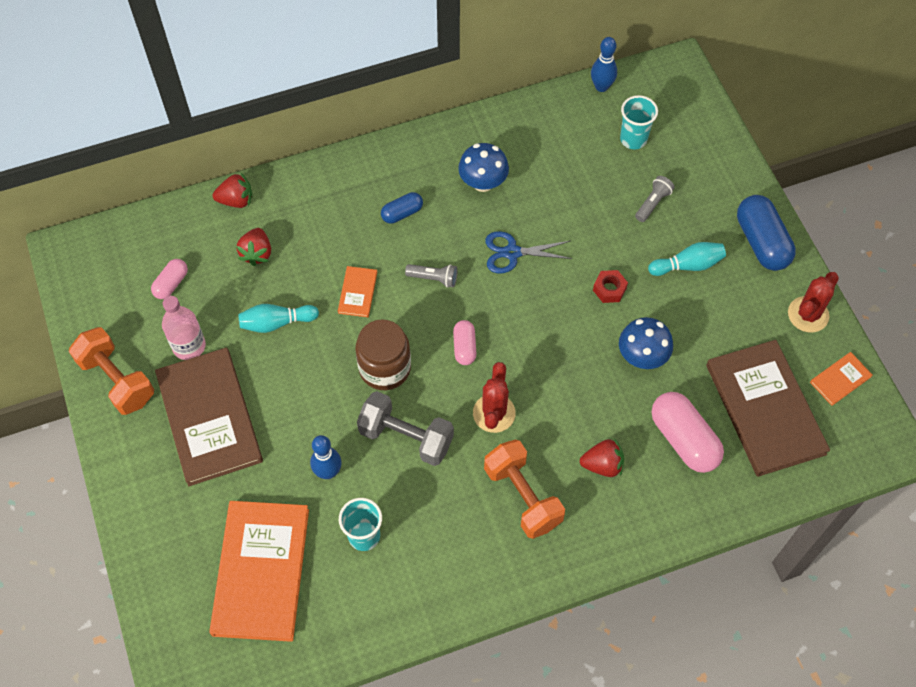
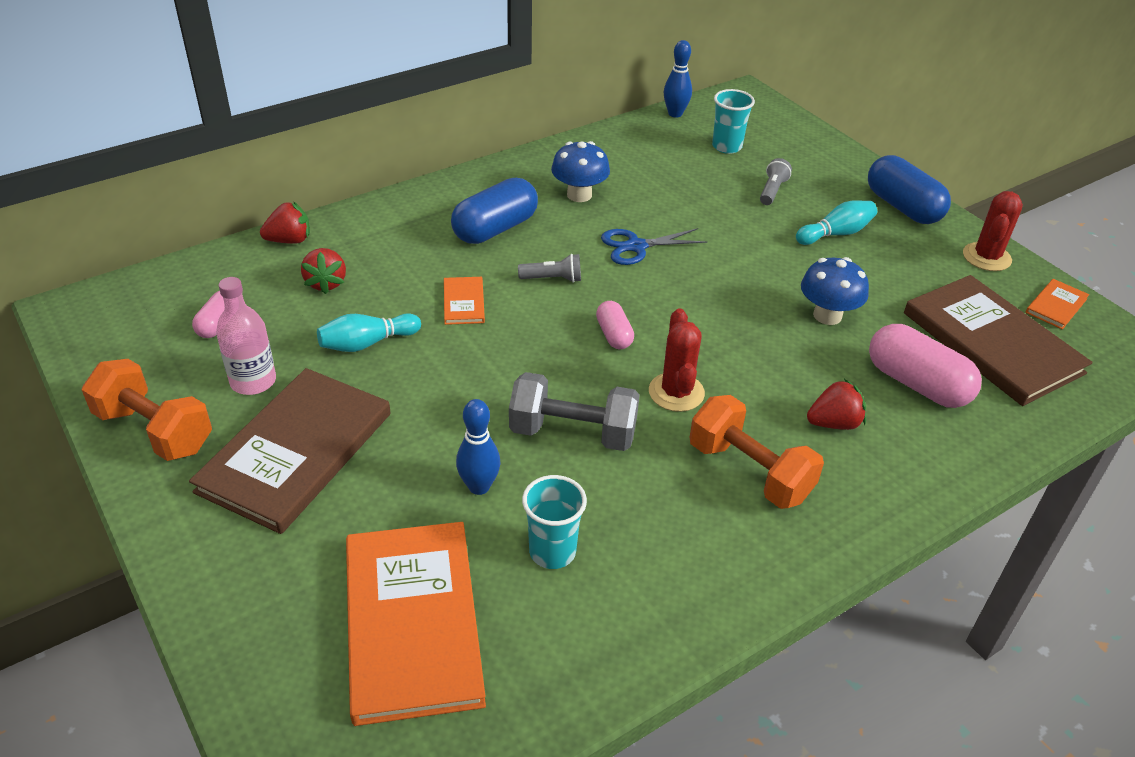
camera: 15 degrees left, 20 degrees down
brown book [155,348,263,486] -> brown book turned 60 degrees clockwise [189,368,391,534]
brown jar [355,319,411,390] -> none
blue capsule [381,192,423,224] -> blue capsule [451,178,538,244], size x1.82
red nut [593,270,628,303] -> none

